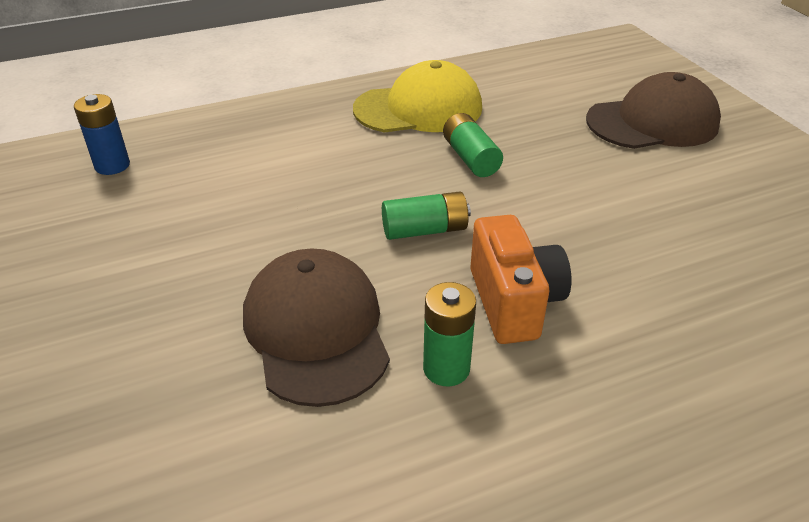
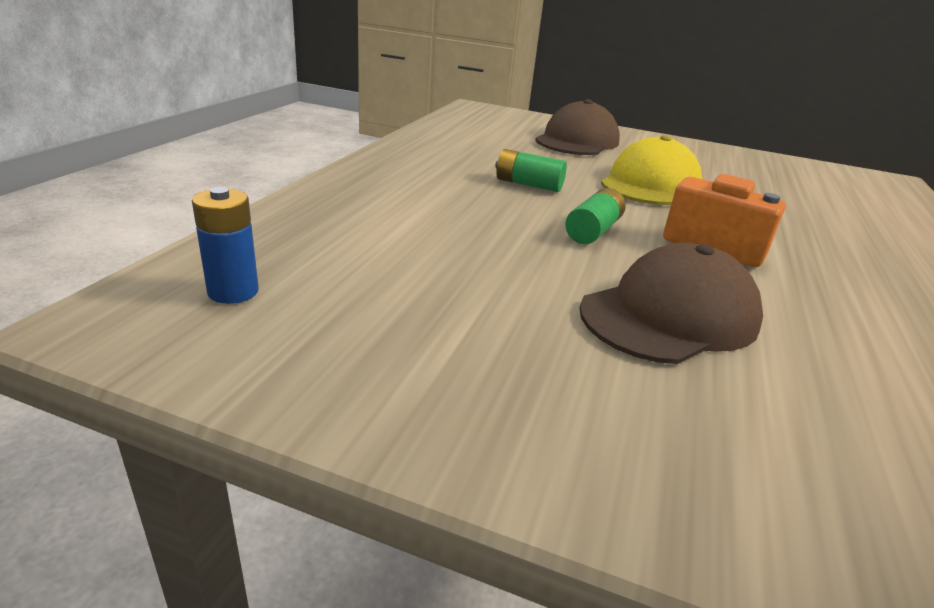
camera: 50 degrees left, 10 degrees down
brown cap [243,248,390,407] -> brown cap turned 120 degrees clockwise [579,243,763,364]
yellow cap [353,60,482,133] -> yellow cap moved to [601,135,702,205]
green battery [423,282,476,386] -> none

